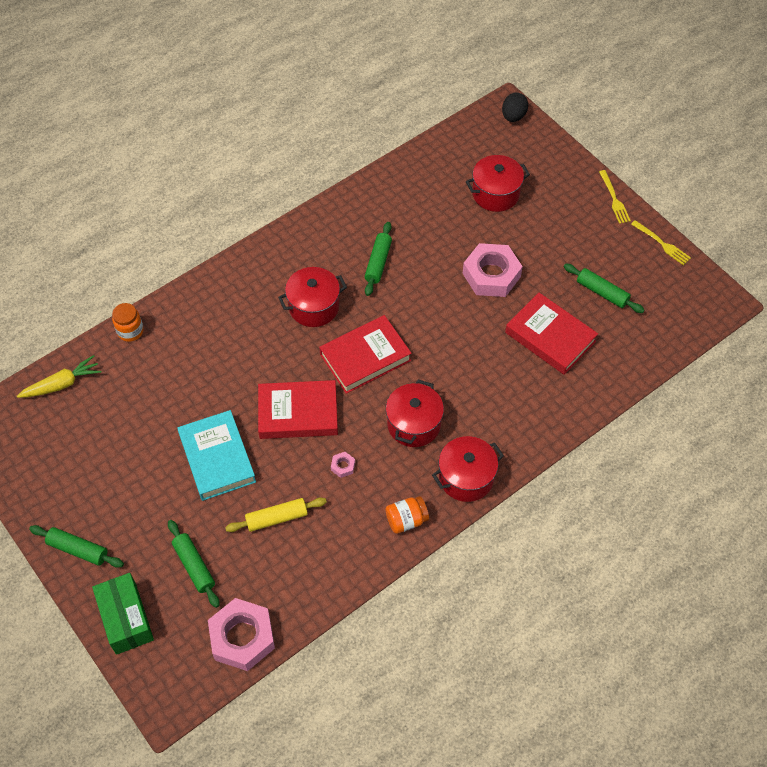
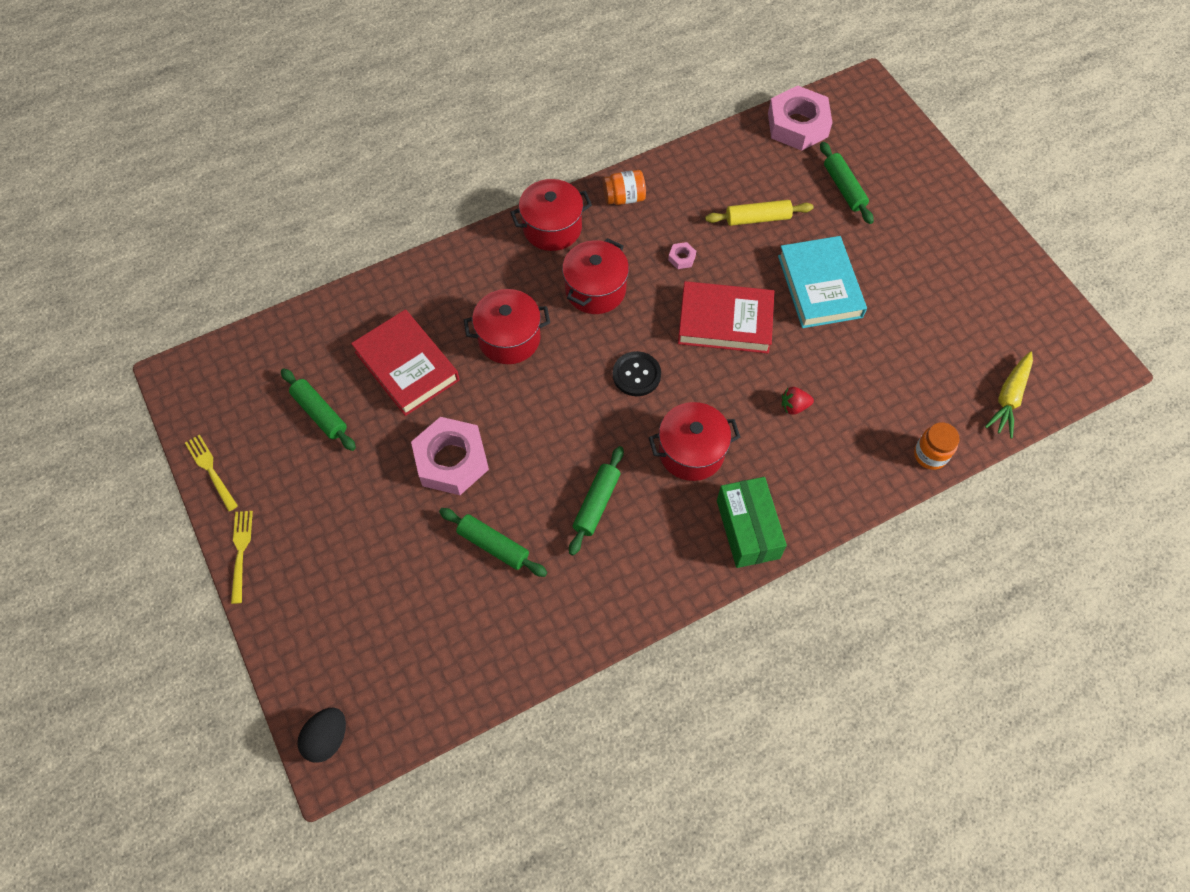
camera: 170 degrees left, 5 degrees up
yellow carrot [17,355,102,398] -> yellow carrot turned 45 degrees counterclockwise [985,351,1033,439]
green rolling pin [29,525,124,568] -> green rolling pin moved to [439,508,547,577]
green box [92,573,154,655] -> green box moved to [717,477,787,568]
red book [319,315,412,394] -> black button [613,351,661,396]
red pot [466,155,530,212] -> red pot moved to [464,289,550,364]
none -> red strawberry [782,387,814,415]

